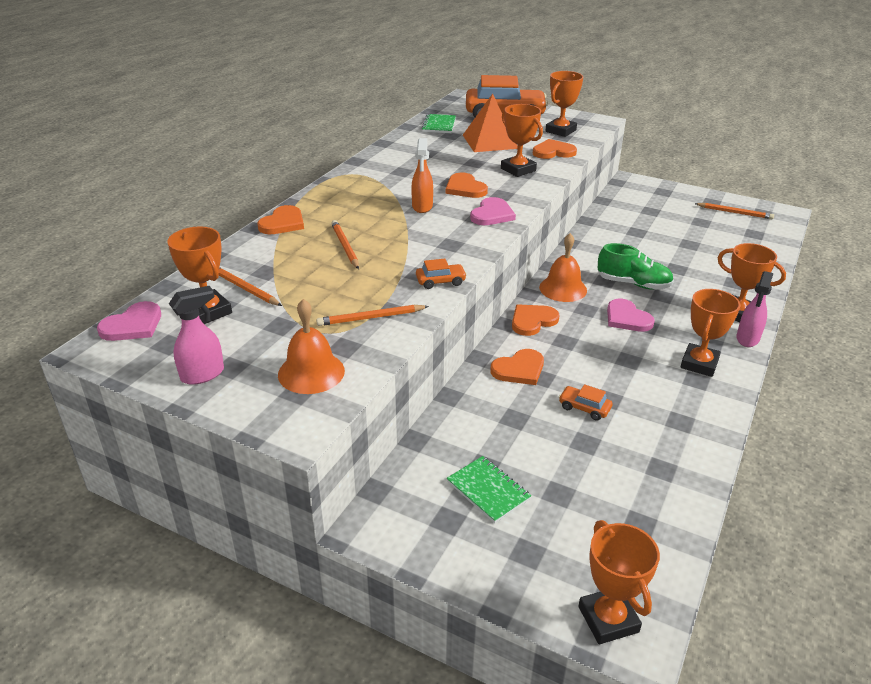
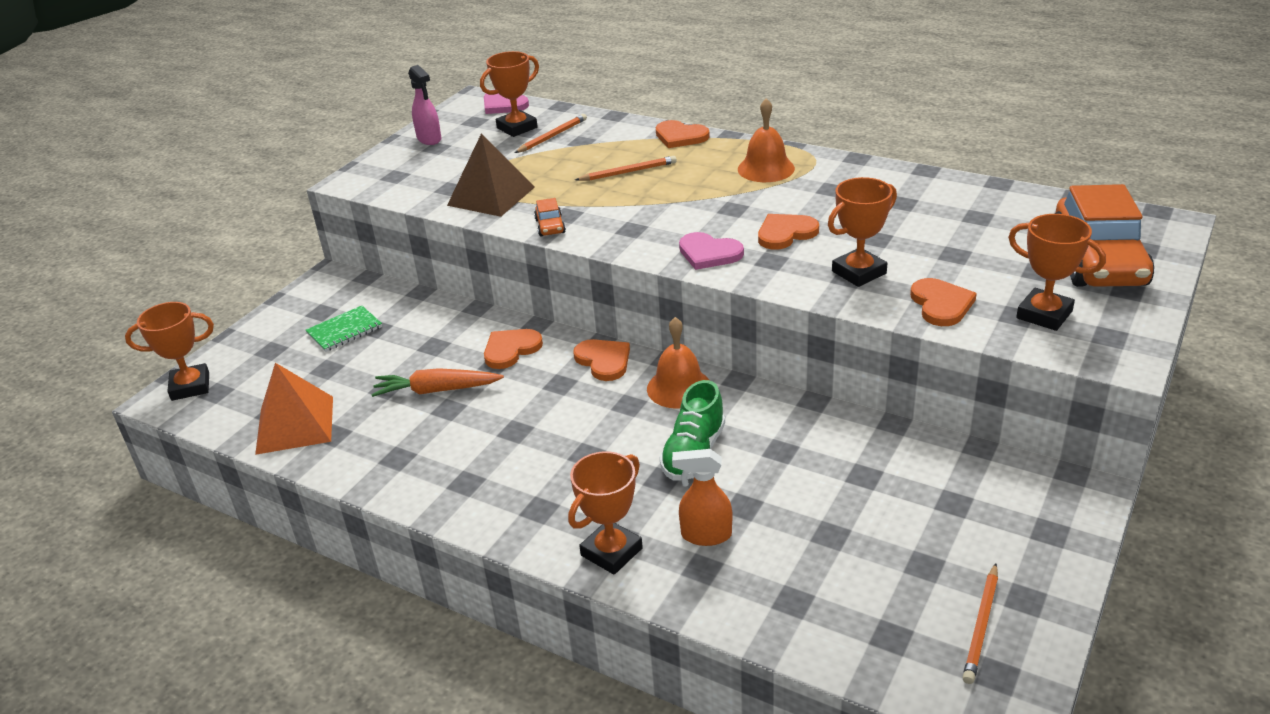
camera: 95 degrees right, 0 degrees up
orange bell [278,299,345,394] -> orange bell moved to [738,98,795,182]
orange pencil [316,305,429,326] -> brown pyramid [447,134,535,217]
orange spray bottle [411,138,433,213] -> orange spray bottle moved to [672,449,732,546]
green notebook [421,114,456,133] -> none
orange pyramid [463,94,517,152] -> orange pyramid moved to [255,363,333,455]
orange heart [490,349,544,385] -> orange heart turned 75 degrees clockwise [484,329,543,369]
orange car [559,384,613,421] -> orange carrot [371,368,504,397]
pink heart [607,299,655,332] -> none
orange trophy [680,289,740,377] -> none
pink spray bottle [736,271,773,347] -> none

